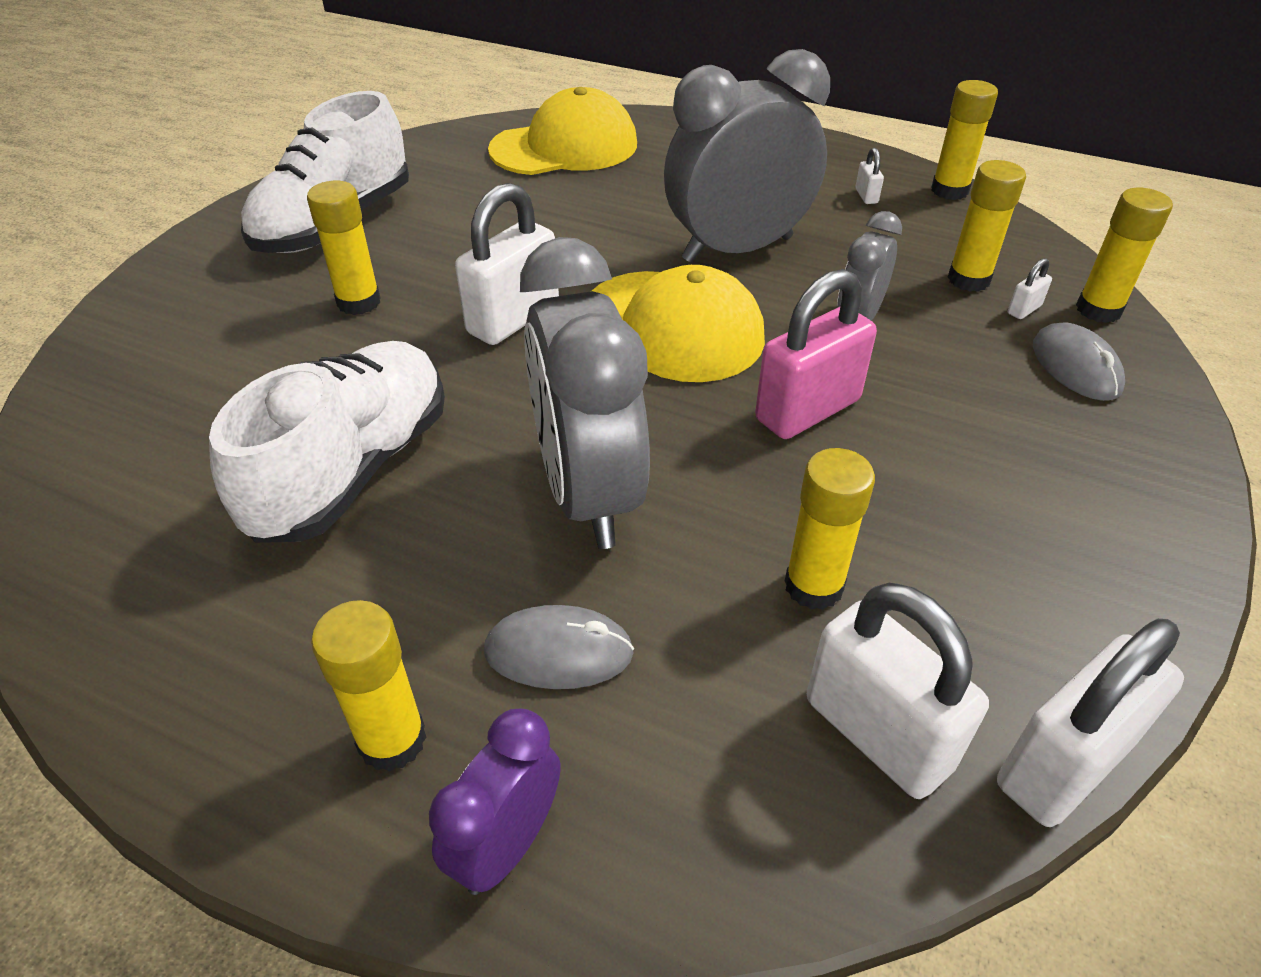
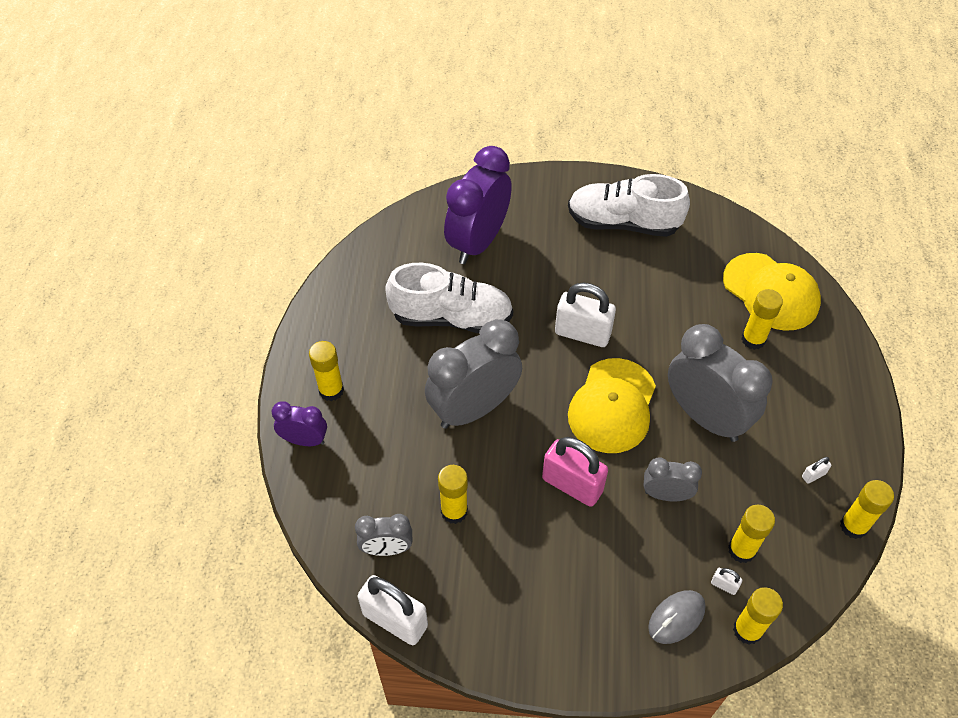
camera: 70 degrees right, 10 degrees up
yellow glue stick [307,181,381,315] -> yellow glue stick moved to [741,289,783,350]
grey mouse [484,605,634,689] -> none
white padlock [807,583,989,799] -> grey clock [355,514,412,556]
none -> purple clock [444,146,512,264]

